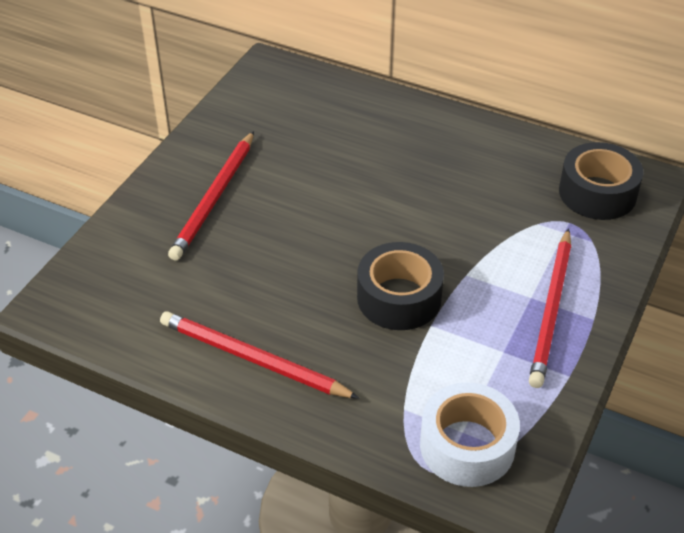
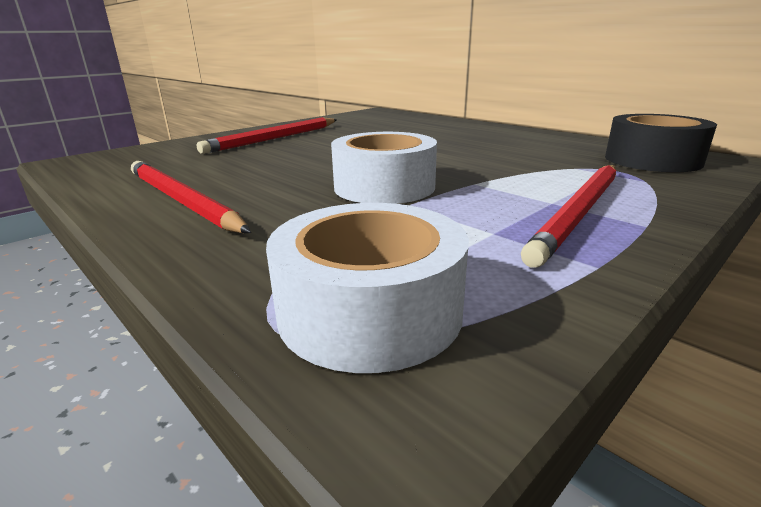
camera: 20 degrees right, 20 degrees down
black tape [357,242,444,330] -> white tape [331,132,437,204]

